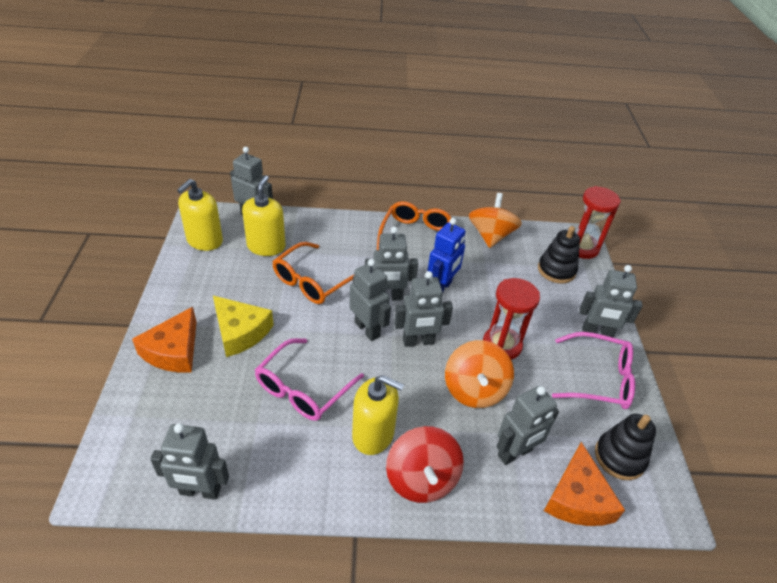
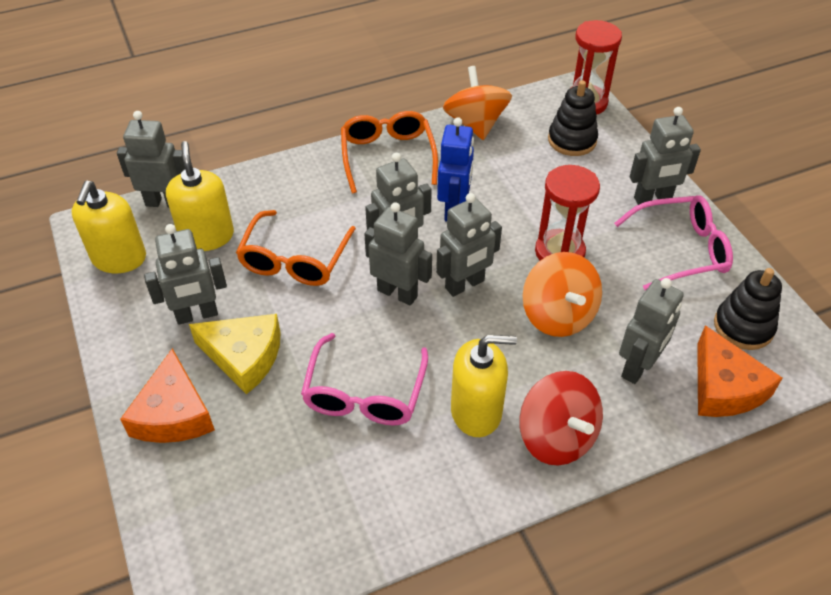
camera: 20 degrees left, 5 degrees up
grey robot [150,423,229,500] -> grey robot moved to [144,224,227,324]

